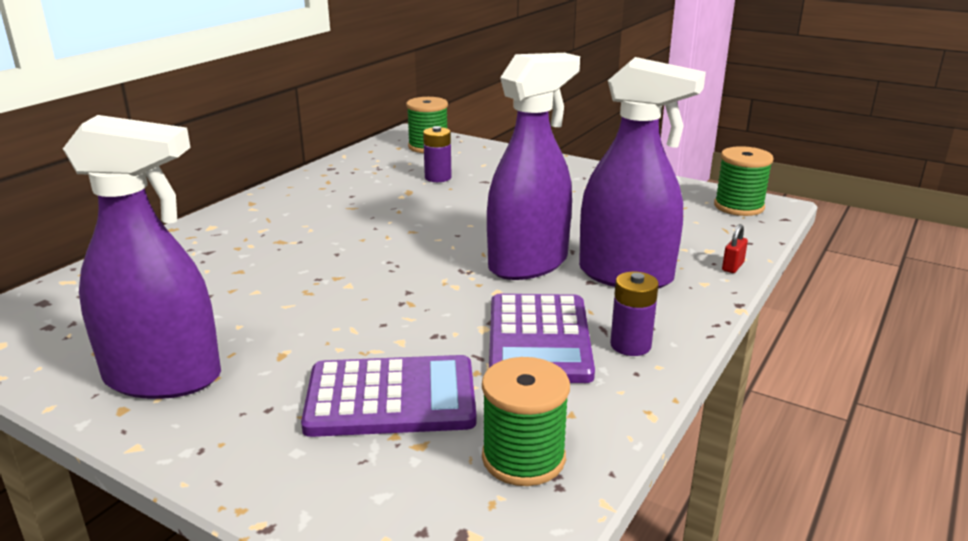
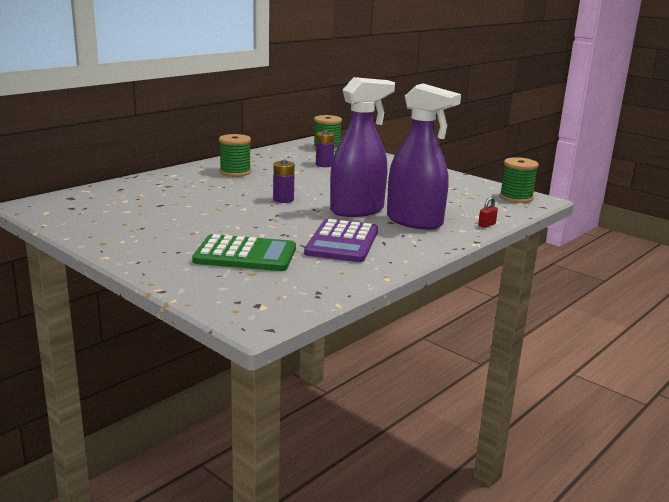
camera: 10 degrees right, 5 degrees down
purple spray bottle [63,115,221,399] -> none
purple calculator [301,355,476,437] -> green calculator [192,234,296,271]
green spool [482,357,570,486] -> green spool moved to [219,134,251,177]
purple battery [610,272,659,356] -> purple battery moved to [273,160,295,203]

